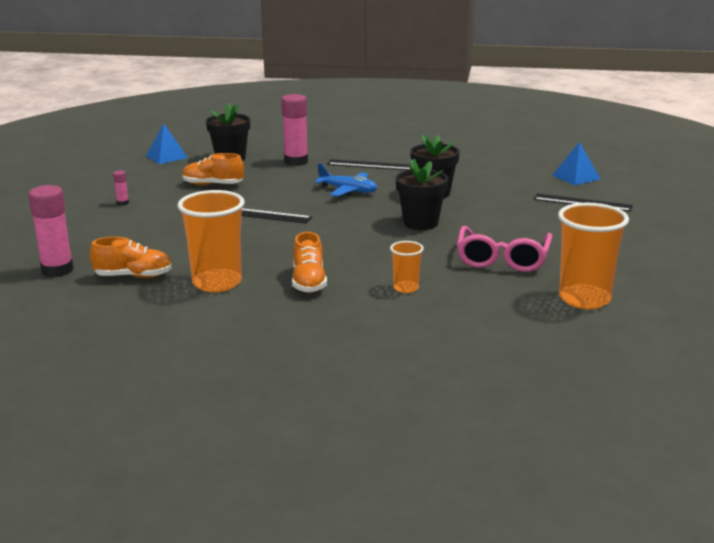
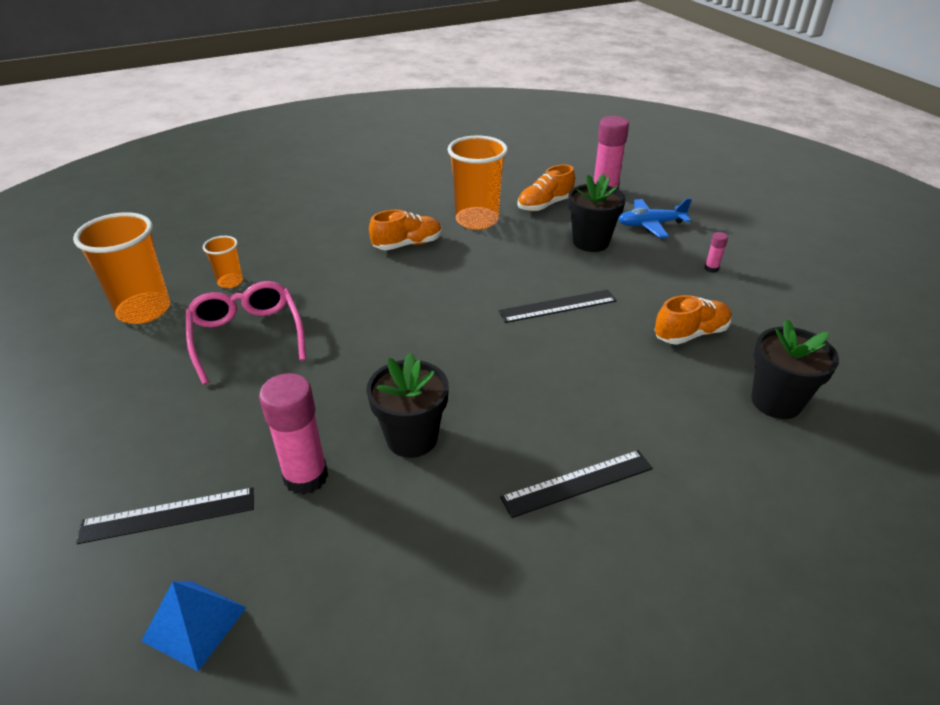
camera: 145 degrees right, 15 degrees up
blue pyramid [146,124,188,164] -> none
pink glue stick [281,94,308,166] -> pink glue stick moved to [259,373,328,495]
orange shoe [292,232,327,293] -> orange shoe turned 105 degrees clockwise [369,210,442,250]
blue plane [314,163,377,197] -> blue plane moved to [618,198,692,238]
orange cup [390,241,424,293] -> orange cup moved to [203,236,243,288]
black flower pot [396,159,448,230] -> black flower pot moved to [568,174,626,252]

